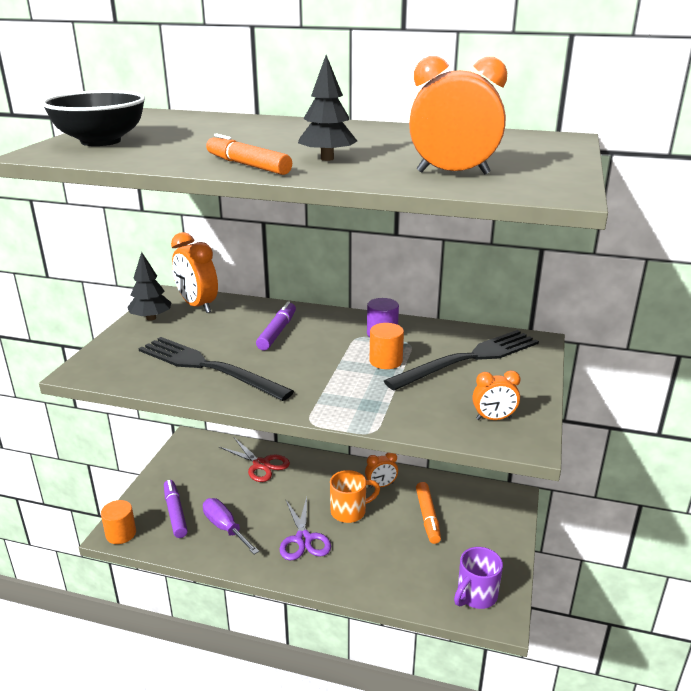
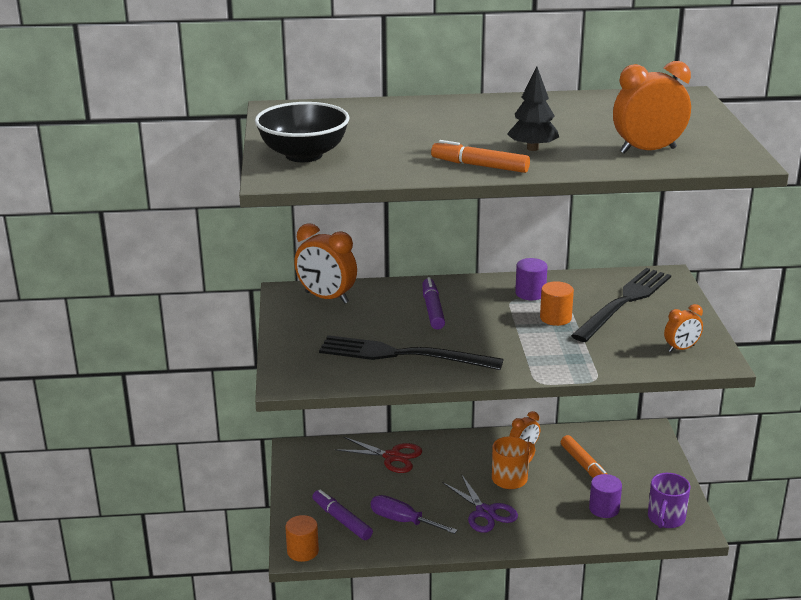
camera: 20 degrees left, 0 degrees up
black tree [127,252,172,321] -> none
none -> purple cylinder [589,474,622,518]

